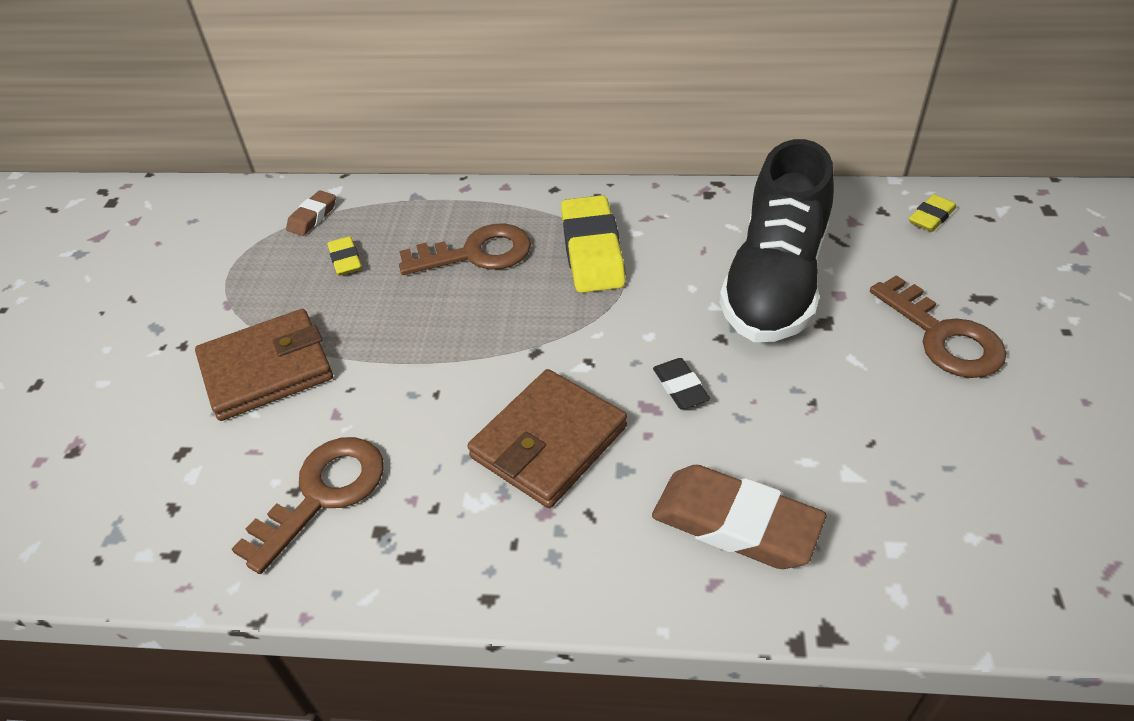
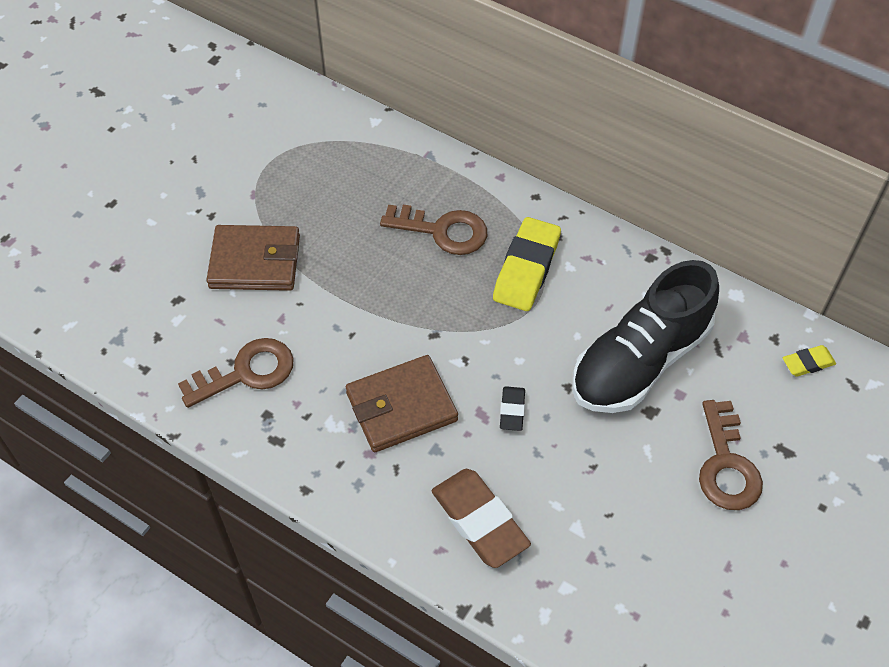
camera: 25 degrees right, 10 degrees up
brown eraser [286,191,336,236] -> none
yellow eraser [327,236,362,276] -> none

